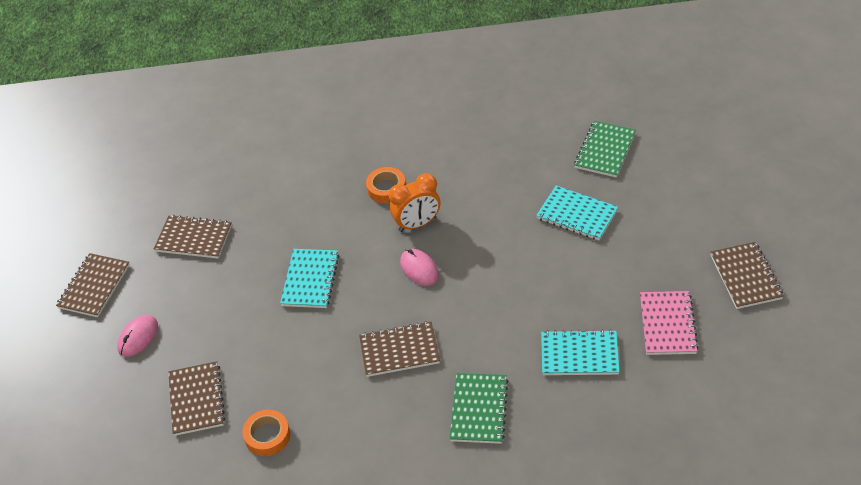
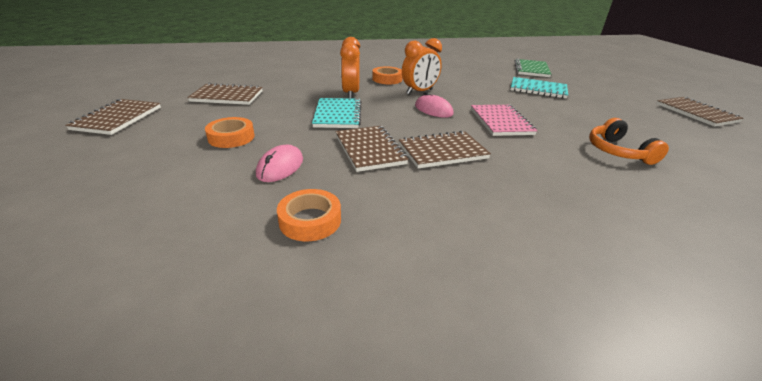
camera: 15 degrees left, 15 degrees down
pink mouse [117,315,158,357] -> pink mouse moved to [256,145,303,182]
brown notebook [168,361,225,436] -> brown notebook moved to [335,126,409,172]
green notebook [449,373,508,444] -> none
turquoise notebook [541,329,620,375] -> orange headphones [589,118,669,165]
pink notebook [640,291,699,355] -> pink notebook moved to [471,105,538,136]
none -> orange tape [205,117,255,148]
none -> orange clock [340,37,360,99]

